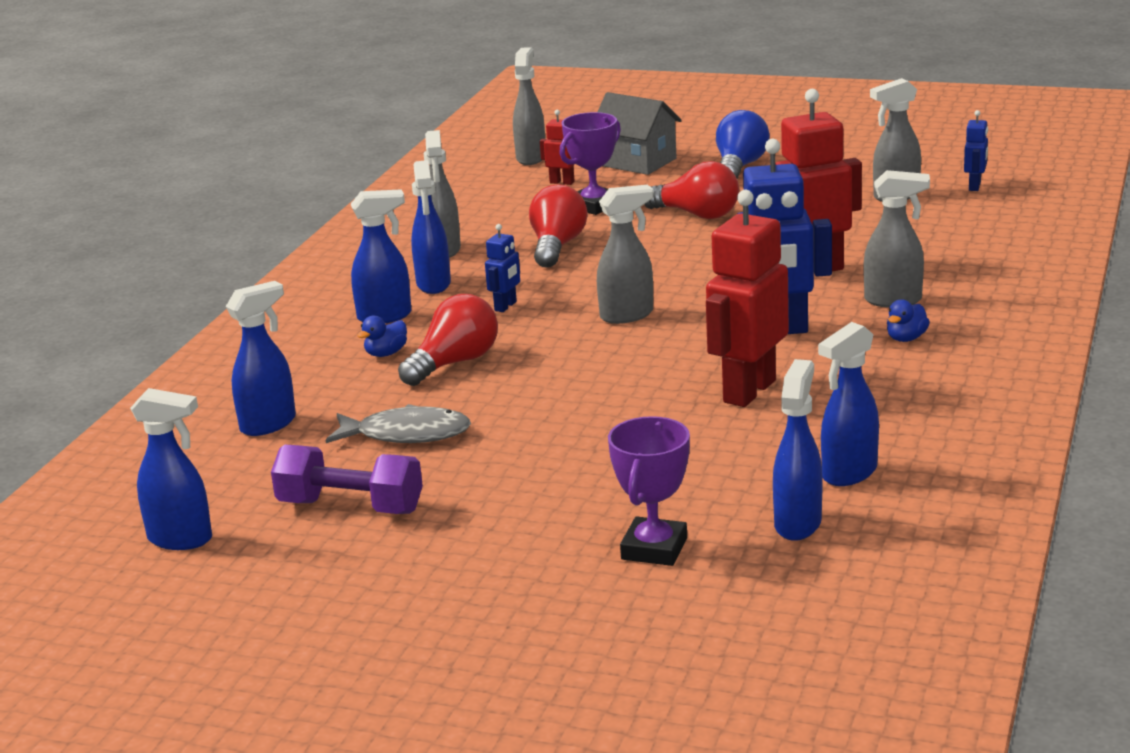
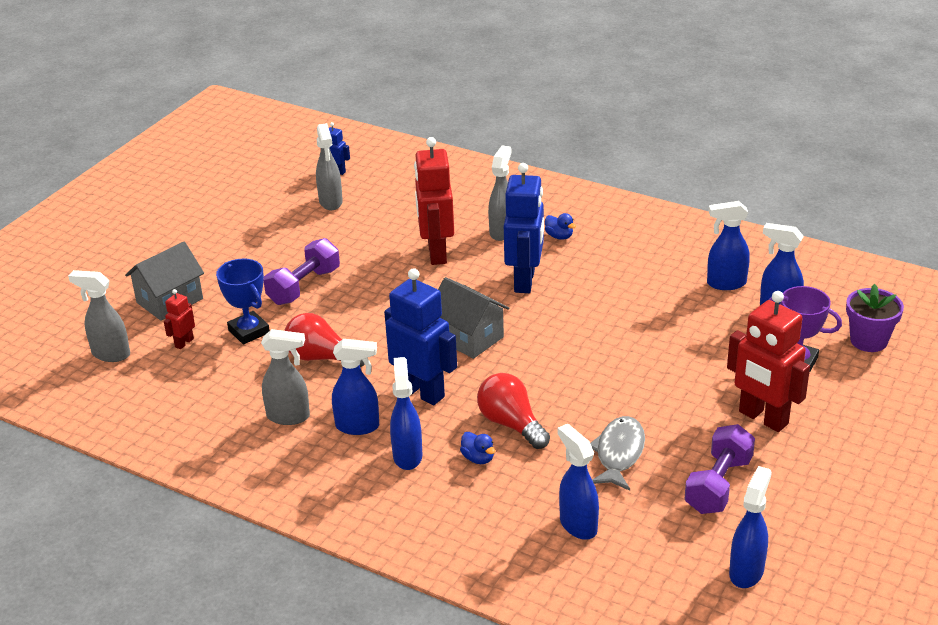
camera: 80 degrees left, 10 degrees up
blue robot [485,224,520,312] -> blue robot [384,268,457,405], size x2.16
purple trophy [559,112,621,215] -> blue trophy [216,258,270,345]
grey spray bottle [597,185,654,324] -> grey house [438,277,509,359]
red light bulb [644,161,739,219] -> purple dumbbell [264,238,340,305]
red robot [706,190,789,407] -> red robot moved to [727,291,810,432]
blue light bulb [716,110,770,179] -> none
blue spray bottle [818,322,879,486] -> blue spray bottle turned 120 degrees clockwise [707,201,750,290]
none -> purple flower pot [846,284,904,352]

